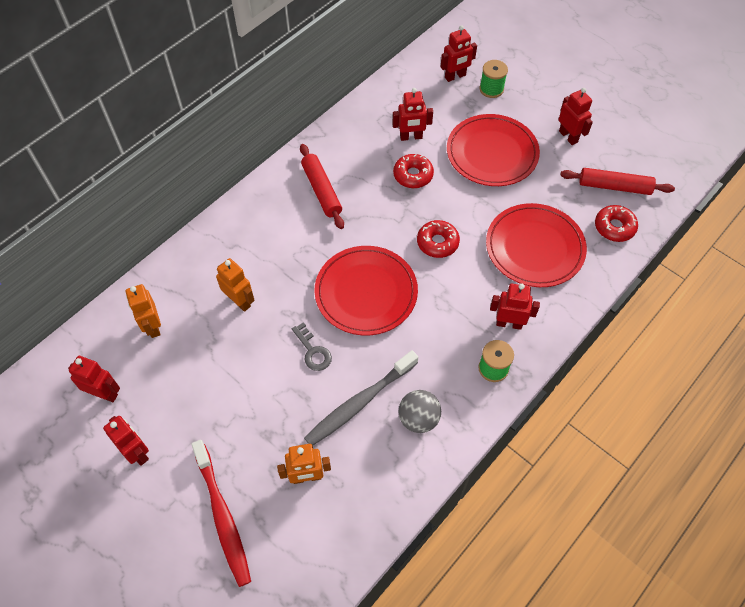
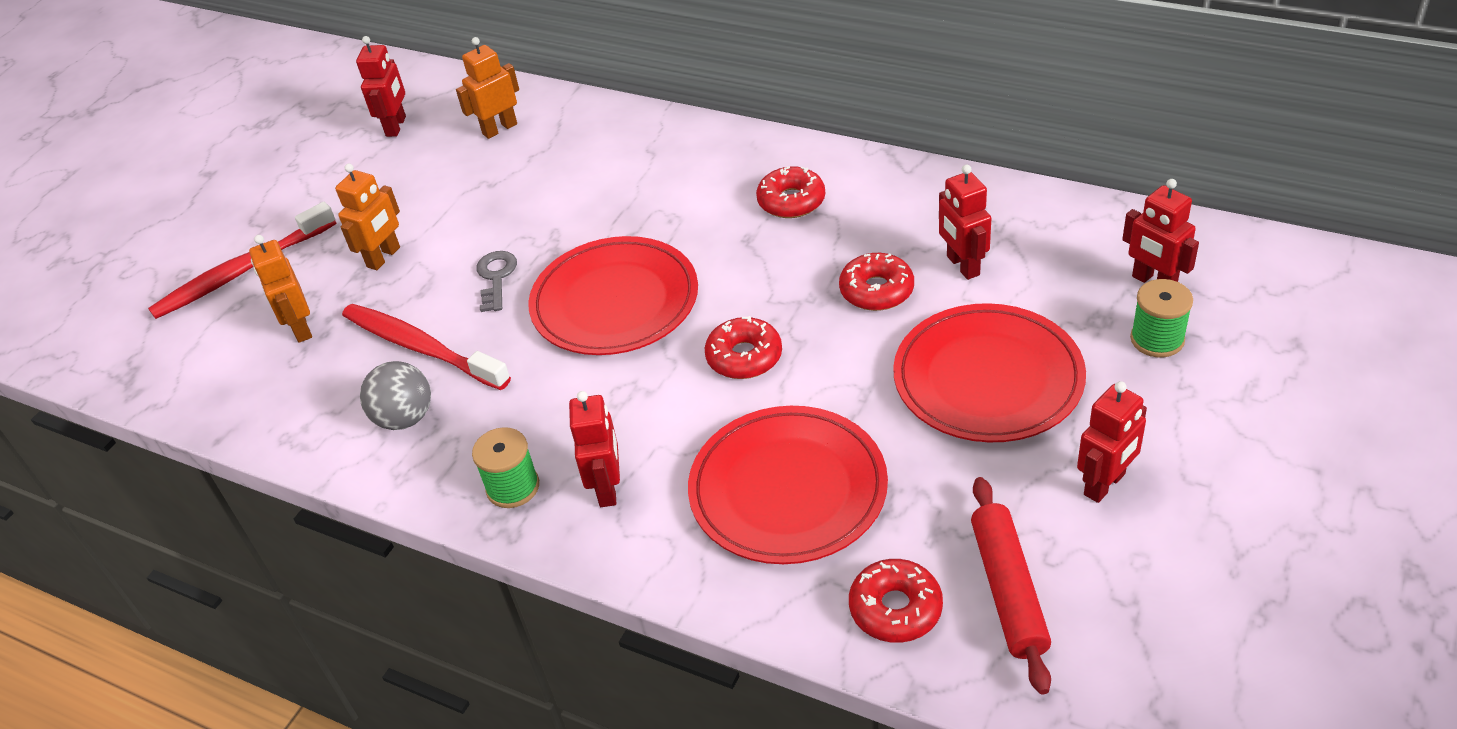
camera: 80 degrees right, 15 degrees down
red robot [103,416,149,466] -> none
orange robot [216,258,255,312] -> orange robot moved to [335,164,400,270]
grey key [292,322,332,371] -> grey key turned 135 degrees clockwise [476,251,517,312]
red rolling pin [300,144,344,229] -> red donut [756,166,825,218]
grey toothbrush [304,350,418,446] -> red toothbrush [342,304,511,390]

